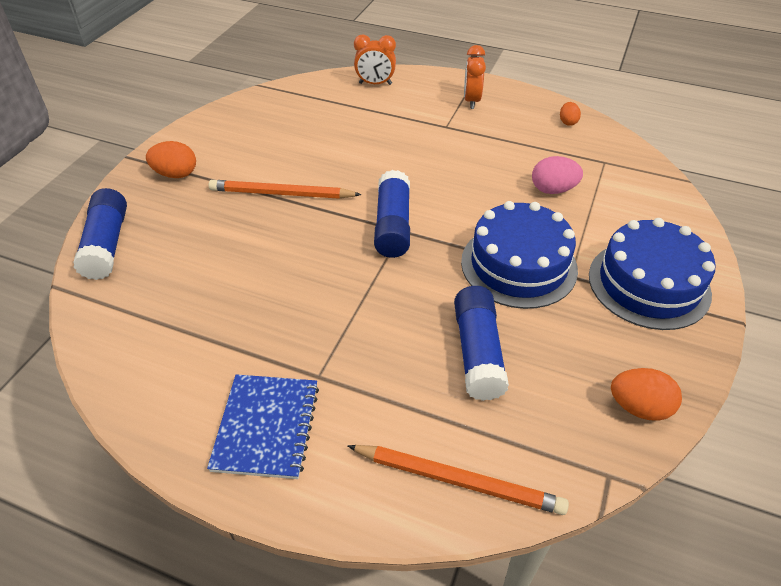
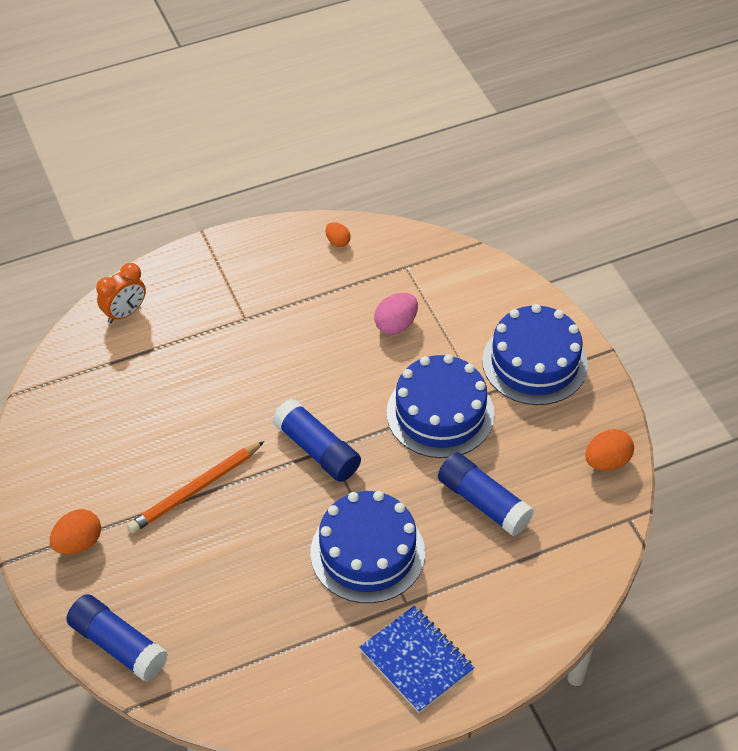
camera: 45 degrees left, 5 degrees up
orange pencil [347,445,569,515] -> none
orange clock [464,45,486,109] -> none
none -> blue cake [310,491,425,603]

